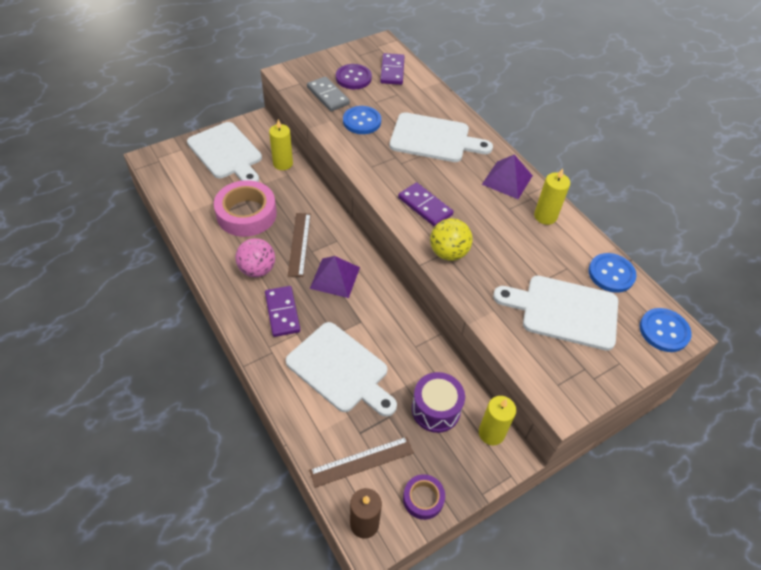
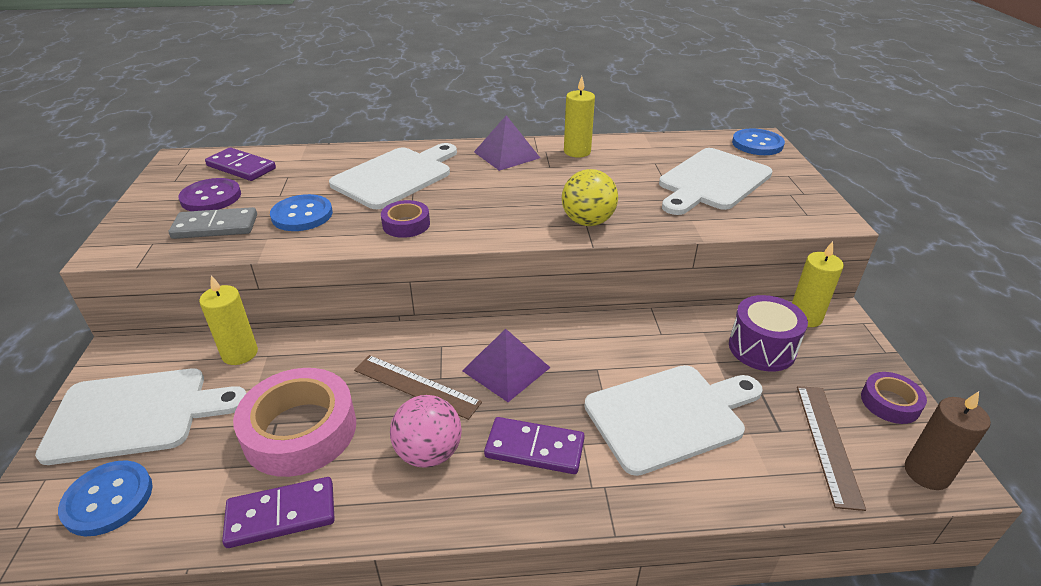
camera: 60 degrees left, 15 degrees down
purple domino [398,182,453,227] -> purple domino moved to [222,477,335,548]
blue button [588,253,637,293] -> blue button moved to [58,460,153,536]
none -> purple tape [381,200,430,238]

